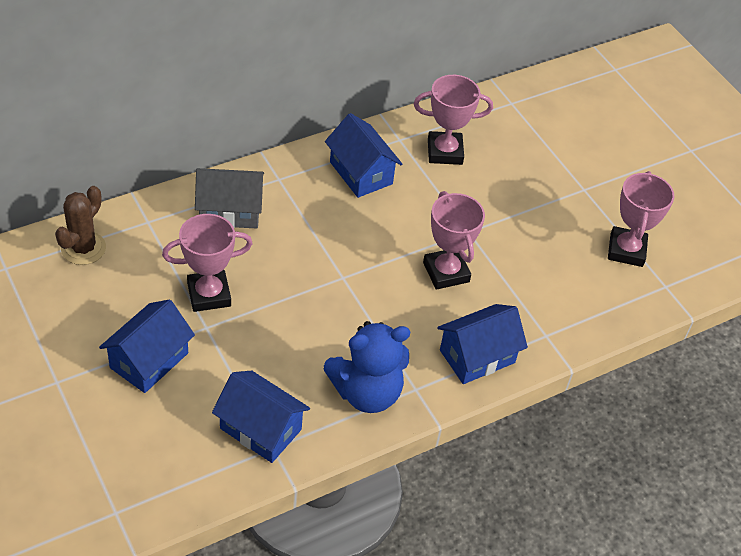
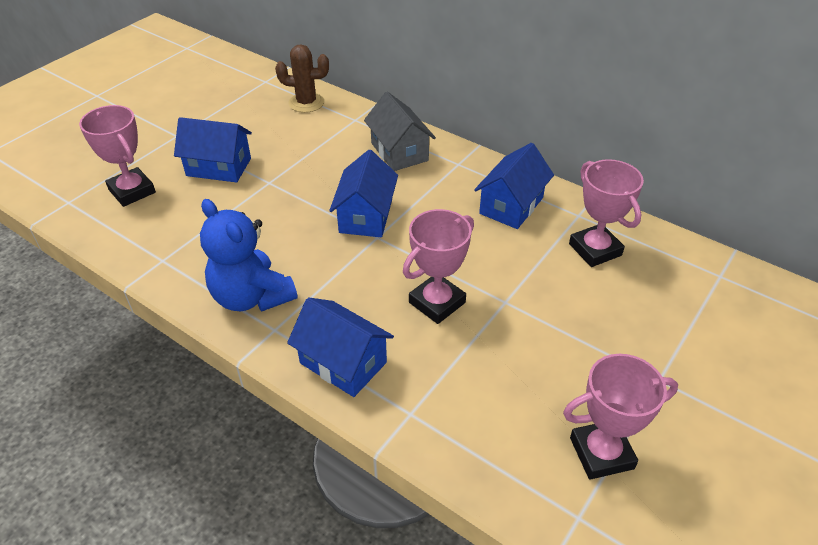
camera: 70 degrees right, 5 degrees down
pink trophy [162,214,253,312] -> pink trophy moved to [79,105,156,207]
blue house [212,371,310,463] -> blue house moved to [329,150,398,237]

